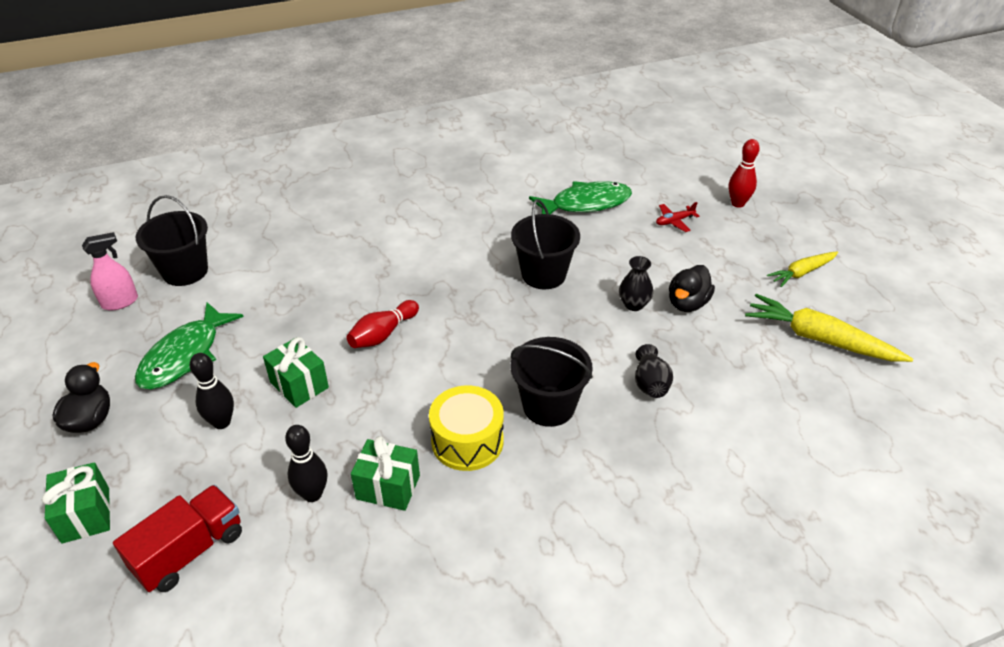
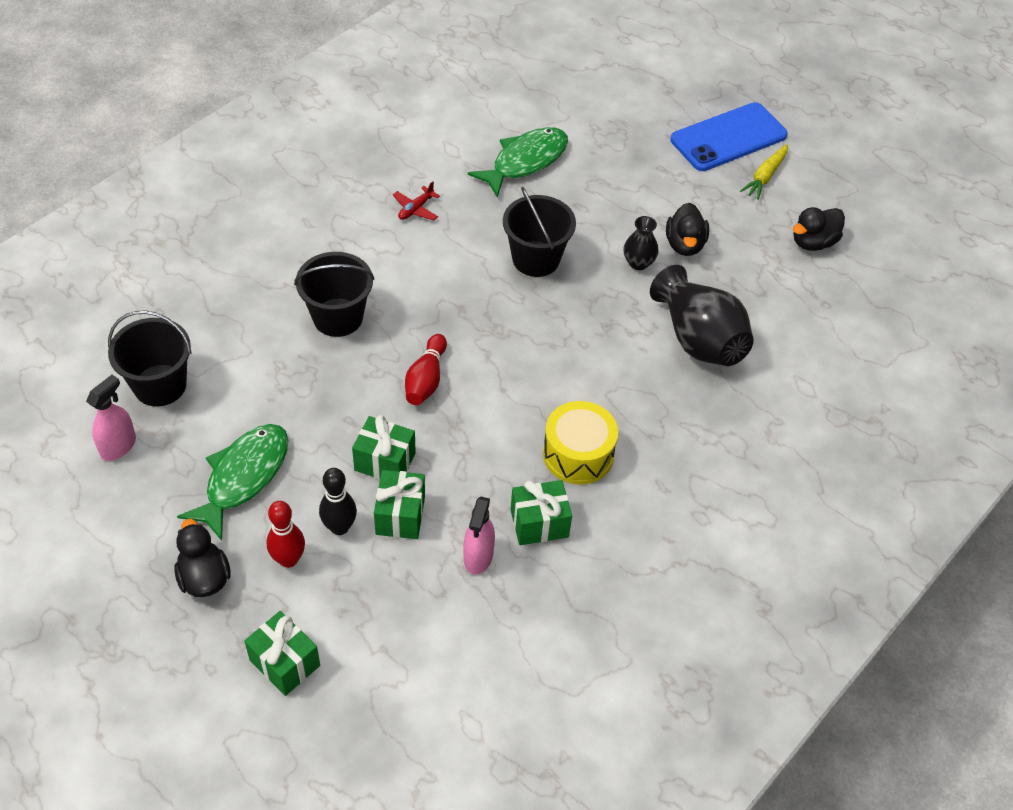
camera: 30 degrees left, 10 degrees up
red truck [113,485,242,592] -> none
green fish [135,302,244,390] -> green fish turned 150 degrees counterclockwise [177,424,289,541]
black bowling pin [285,425,327,502] -> pink spray bottle [463,496,495,575]
black bucket [510,337,593,427] -> black bucket moved to [294,252,374,337]
black vase [635,344,673,398] -> black vase [650,265,754,366], size x1.99
red plane [656,202,699,232] -> red plane moved to [393,181,440,221]
red bowling pin [729,139,760,208] -> red bowling pin moved to [267,501,305,568]
yellow carrot [745,294,913,362] -> black duck [793,207,845,251]
none -> green gift [374,470,425,539]
none -> blue phone [670,102,788,171]

